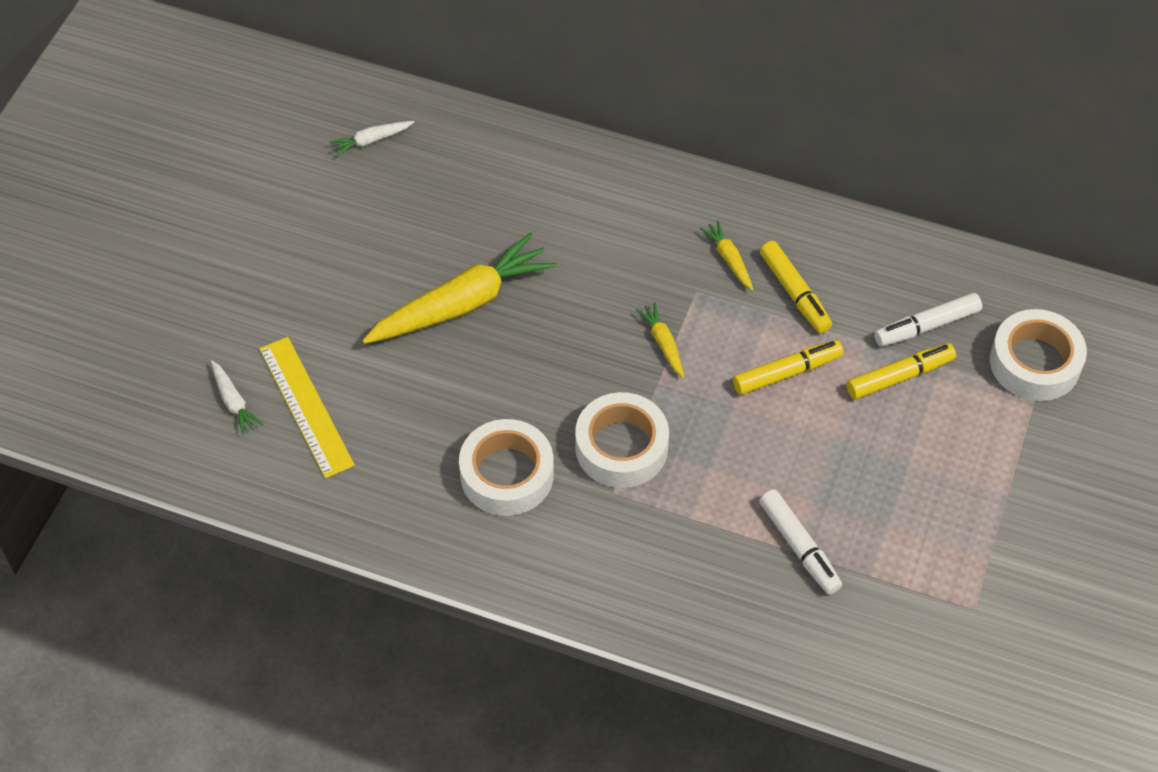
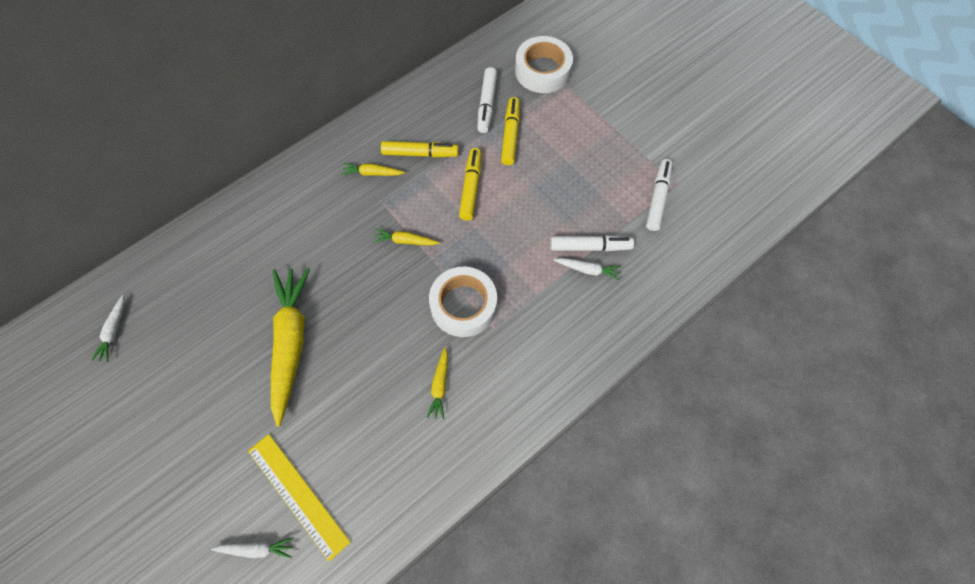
camera: 60 degrees left, 10 degrees up
yellow ruler [259,337,355,478] -> yellow ruler turned 45 degrees clockwise [248,434,351,561]
white tape [459,419,554,516] -> yellow carrot [427,347,448,419]
none -> white carrot [553,258,621,281]
none -> white marker [646,159,672,231]

